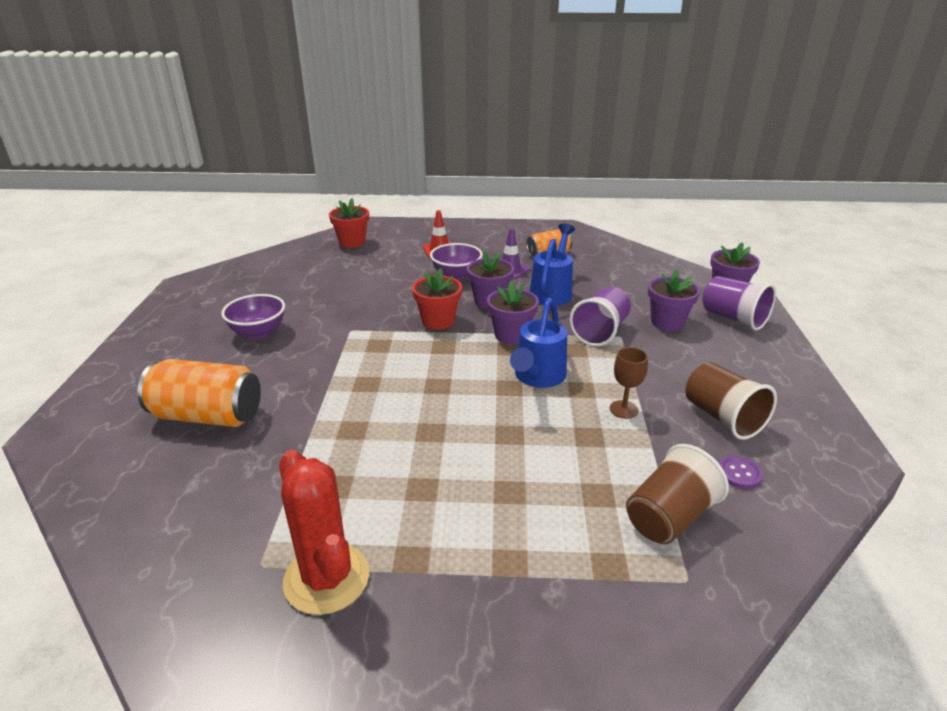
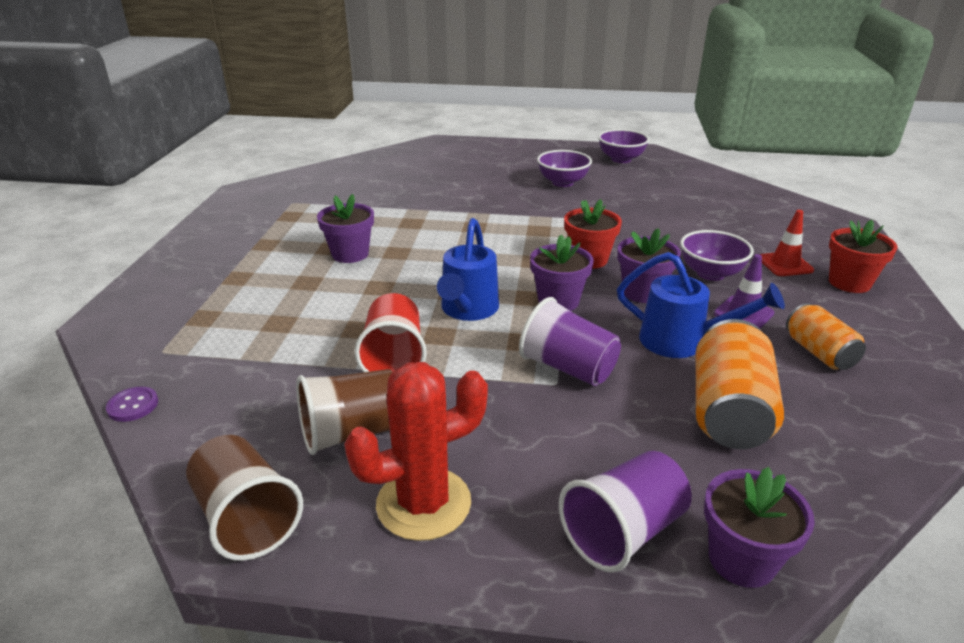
camera: 95 degrees right, 0 degrees up
orange can [138,359,261,427] -> orange can moved to [696,319,784,449]
red cactus [279,450,369,615] -> red cactus moved to [344,362,488,541]
red flower pot [329,198,369,248] -> red flower pot moved to [829,220,898,293]
blue watering can [510,298,567,388] -> blue watering can turned 105 degrees counterclockwise [437,218,499,321]
brown goblet [610,347,648,419] -> red cup [355,293,427,372]
brown cup [626,444,729,544] -> brown cup moved to [186,435,303,561]
purple flower pot [648,269,700,331] -> purple flower pot moved to [317,194,374,263]
purple button [719,456,763,489] -> purple button moved to [106,387,158,422]
none -> purple bowl [598,129,649,163]

